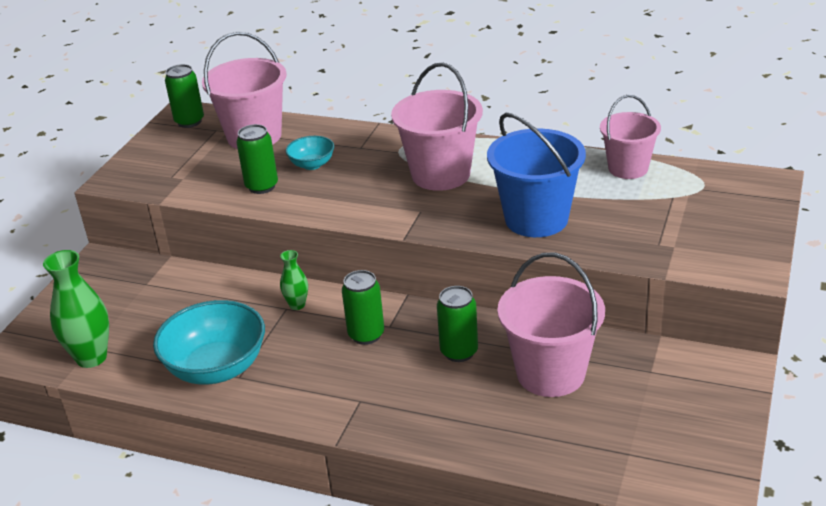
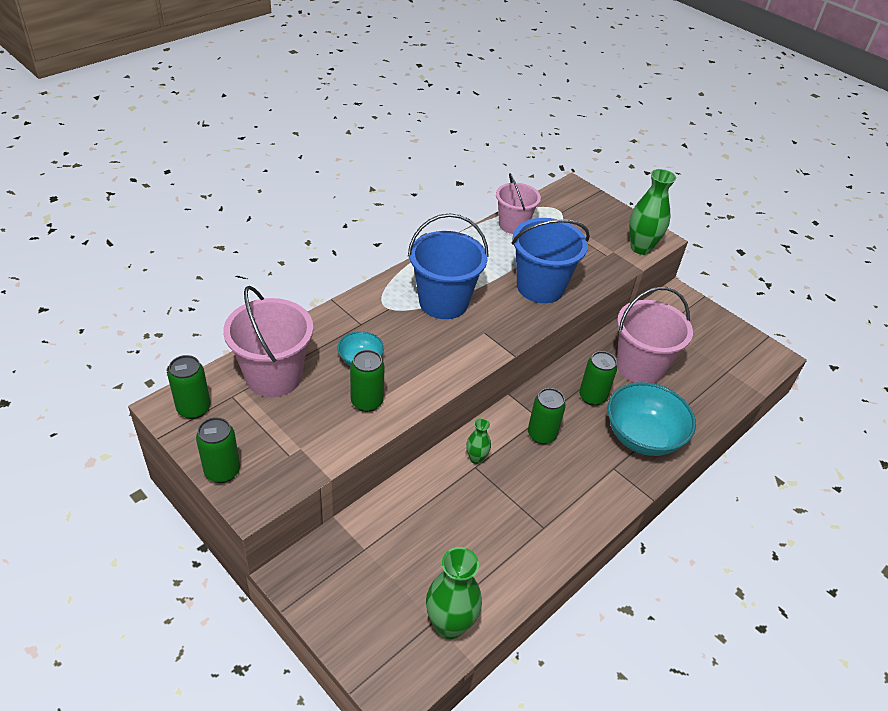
camera: 70 degrees left, 10 degrees up
turquoise bowl [153,300,265,384] -> turquoise bowl moved to [607,382,696,456]
pink bucket [391,63,483,191] -> blue bucket [408,213,489,319]
none -> green can [196,417,240,483]
none -> green vase [629,169,676,255]

